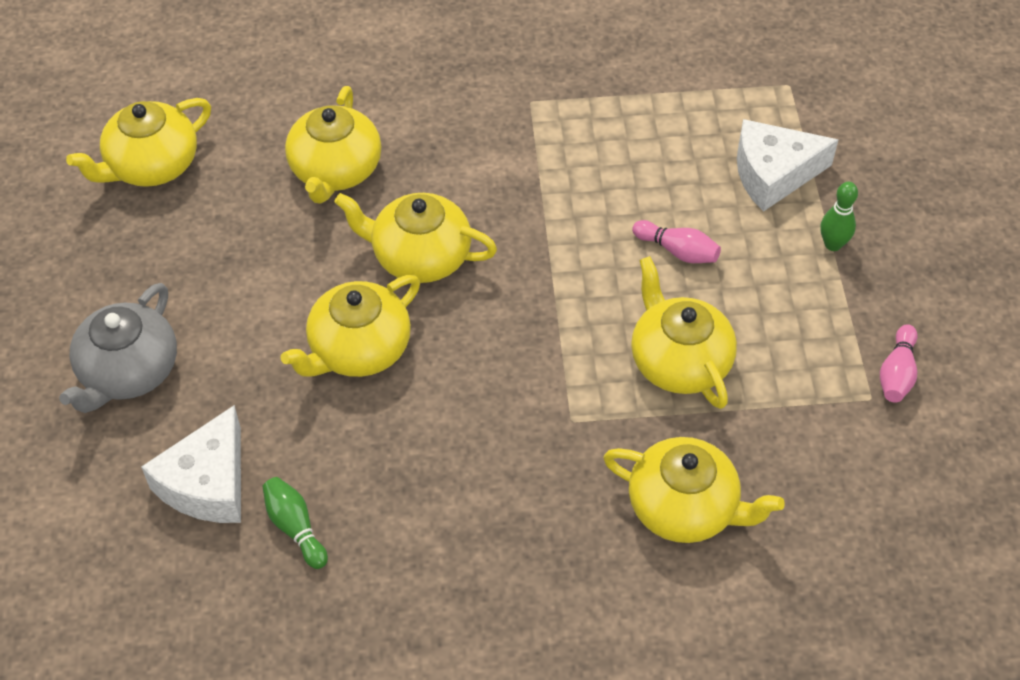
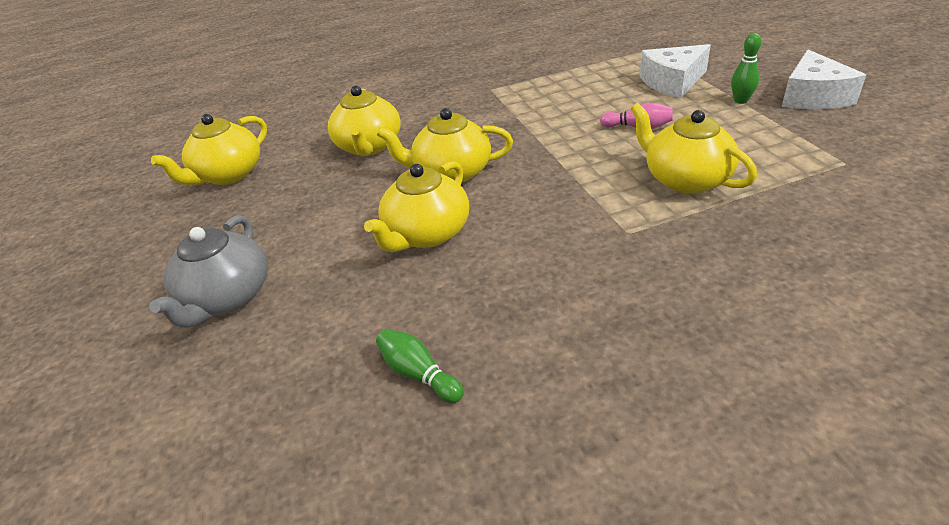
camera: 10 degrees left, 15 degrees down
white cheese [142,405,241,523] -> white cheese moved to [782,50,866,109]
yellow teapot [603,437,785,543] -> none
pink bowling pin [880,324,918,403] -> none

